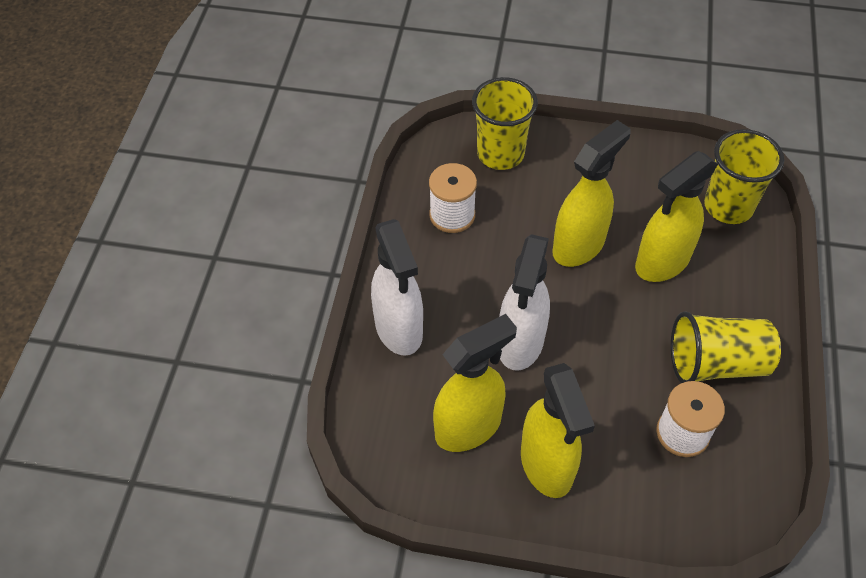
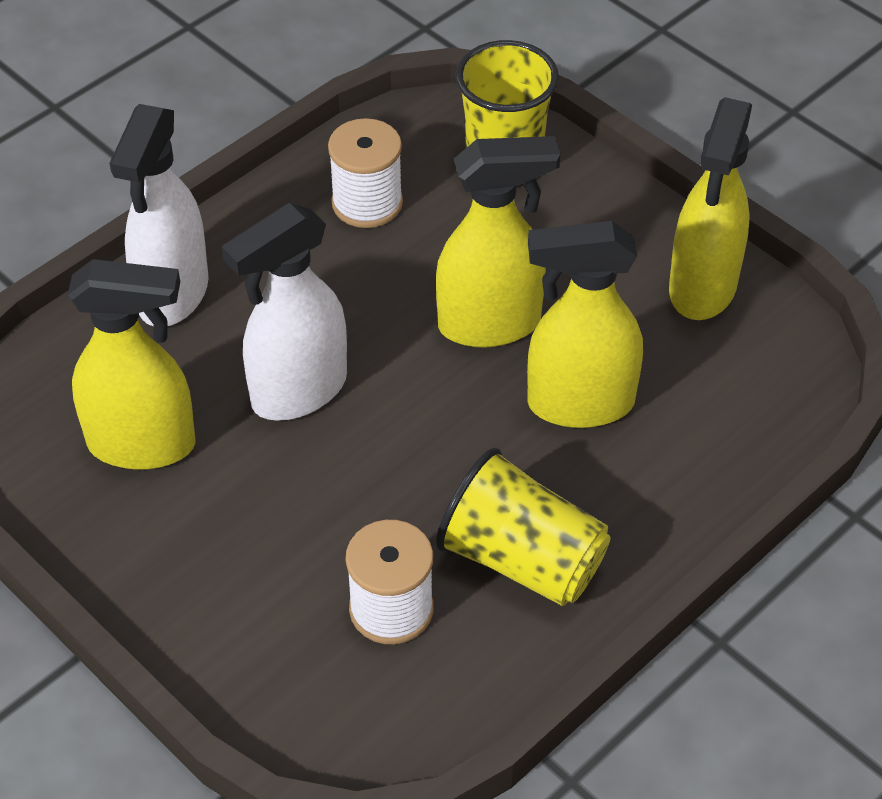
camera: 35 degrees right, 5 degrees down
yellow spray bottle [521,363,595,498] -> yellow spray bottle moved to [669,97,752,320]
yellow cup [704,129,784,224] -> none

